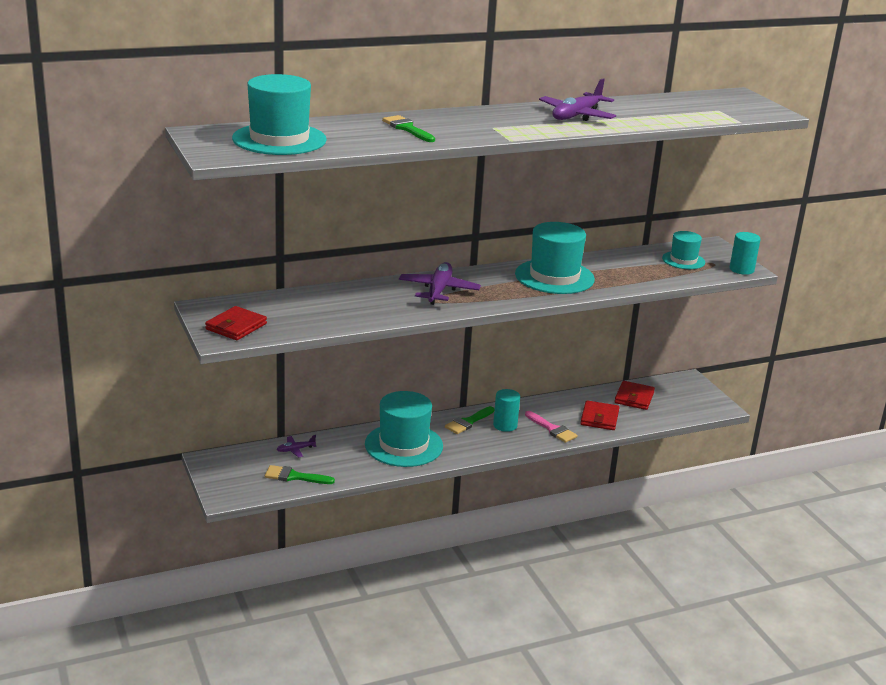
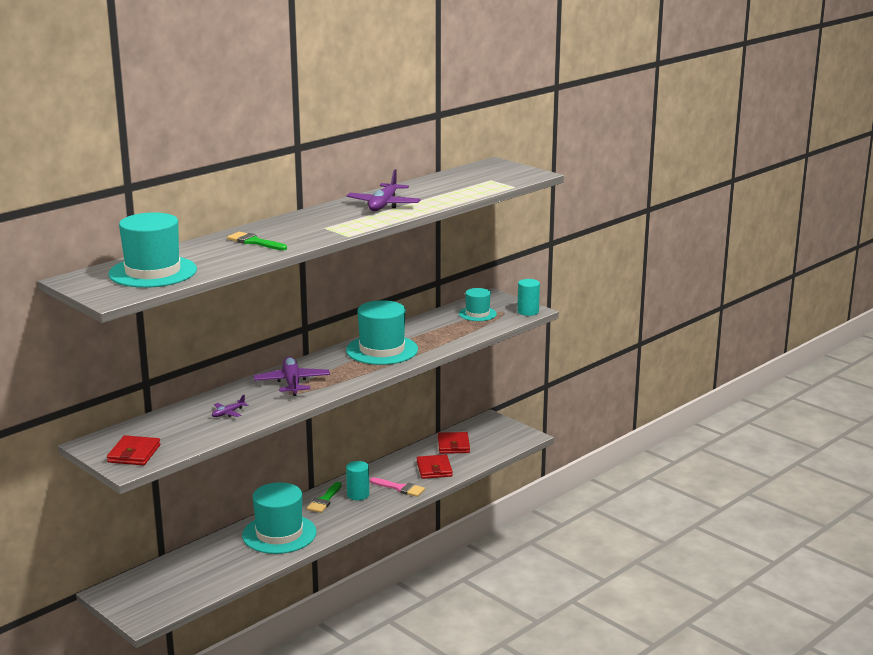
camera: 20 degrees left, 5 degrees down
green brush [265,465,335,484] -> none
purple plane [277,435,317,458] -> purple plane moved to [212,395,248,417]

